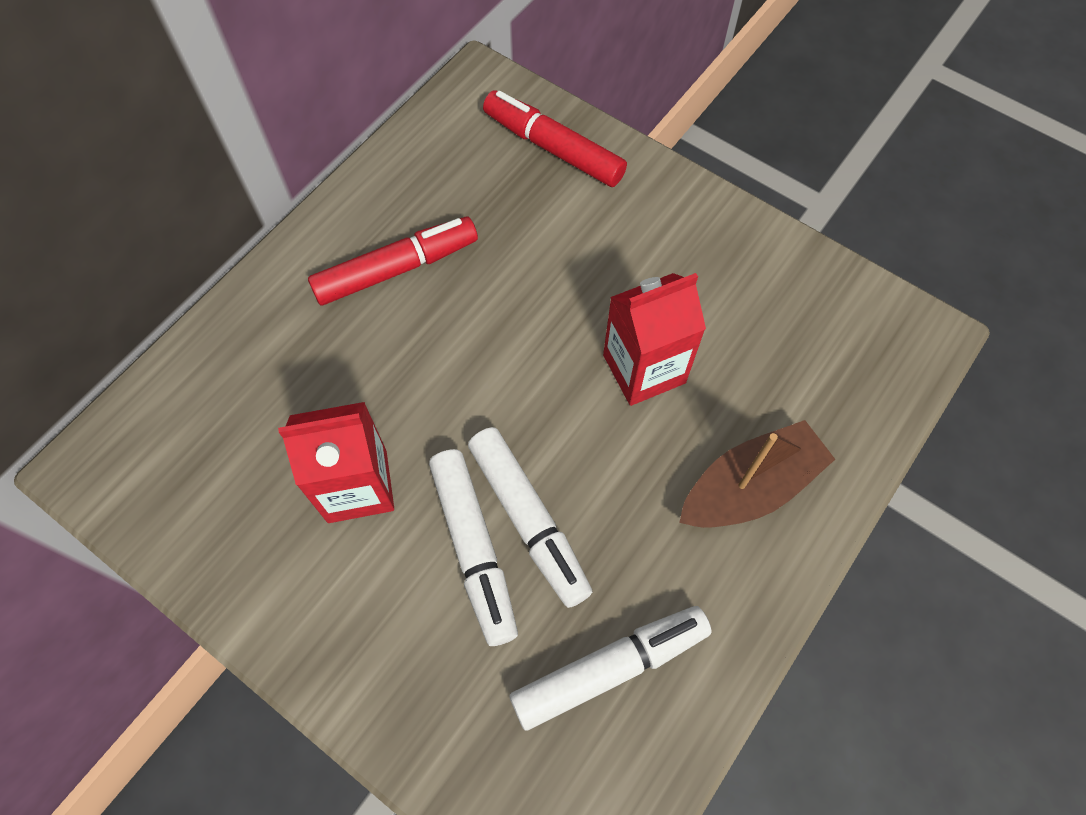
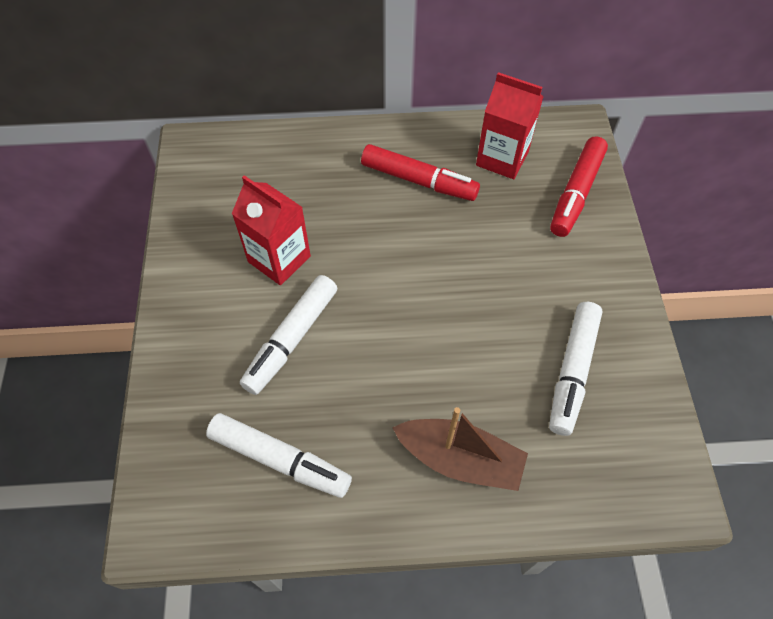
camera: 50 degrees right, 5 degrees down
white marker [468,427,593,608] -> white marker moved to [549,302,602,436]
red marker [483,90,627,187] -> red marker turned 150 degrees counterclockwise [550,136,608,237]
red carton [603,273,706,406] -> red carton moved to [476,72,543,179]

